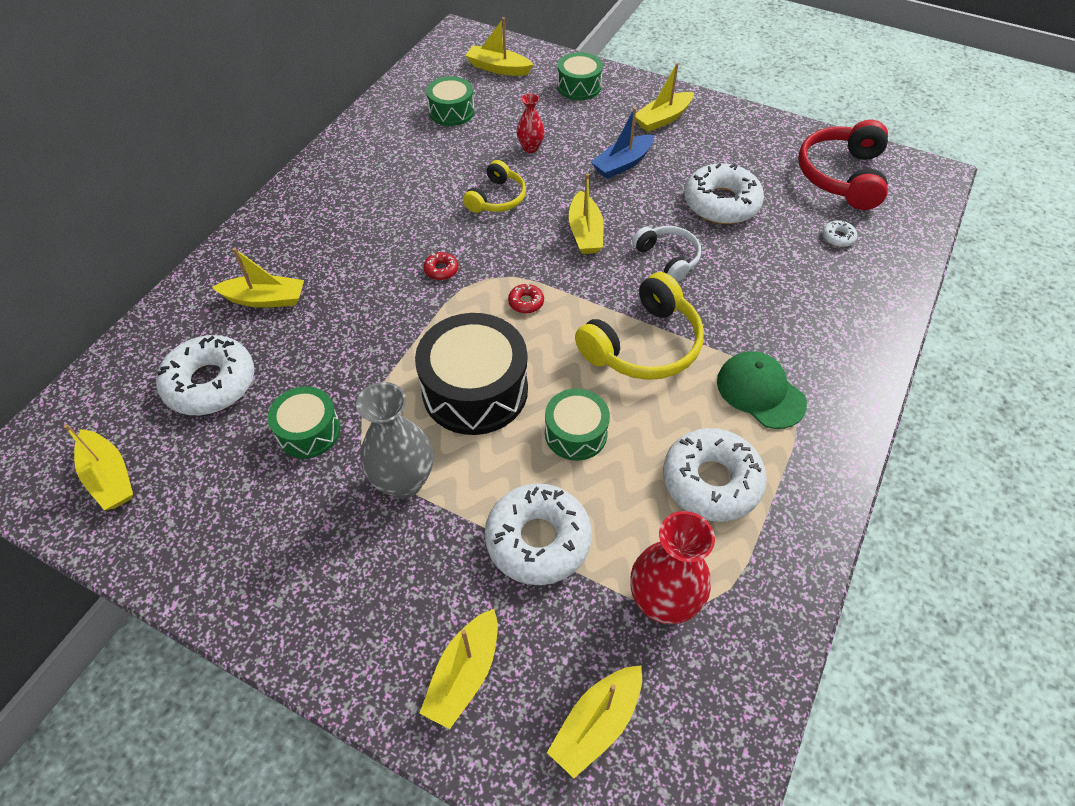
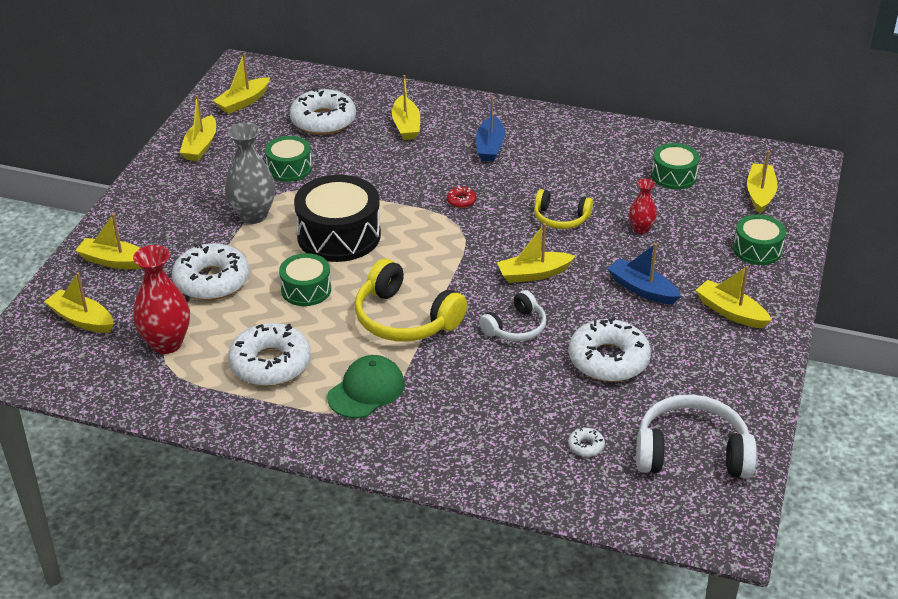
camera: 80 degrees right, 15 degrees down
red donut [508,283,544,314] -> none
red headphones [798,120,888,210] -> white headphones [636,394,757,479]
none -> yellow boat [179,95,216,161]
none -> blue boat [476,95,505,161]

